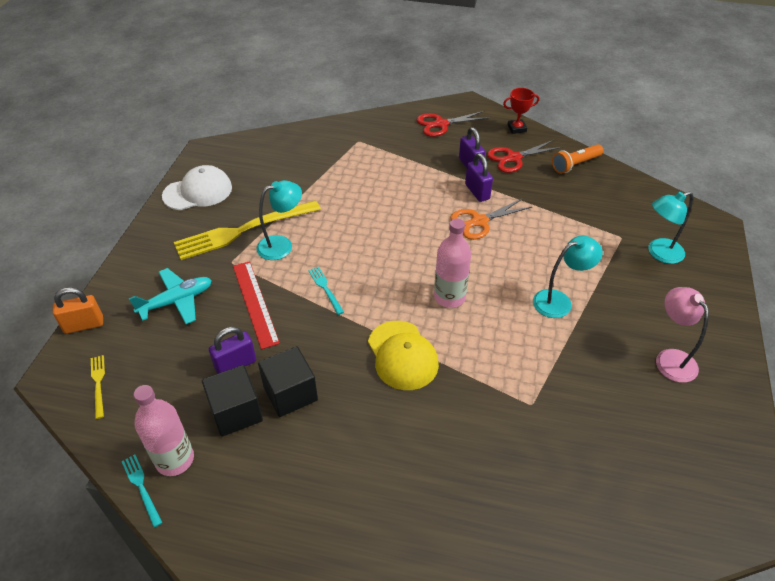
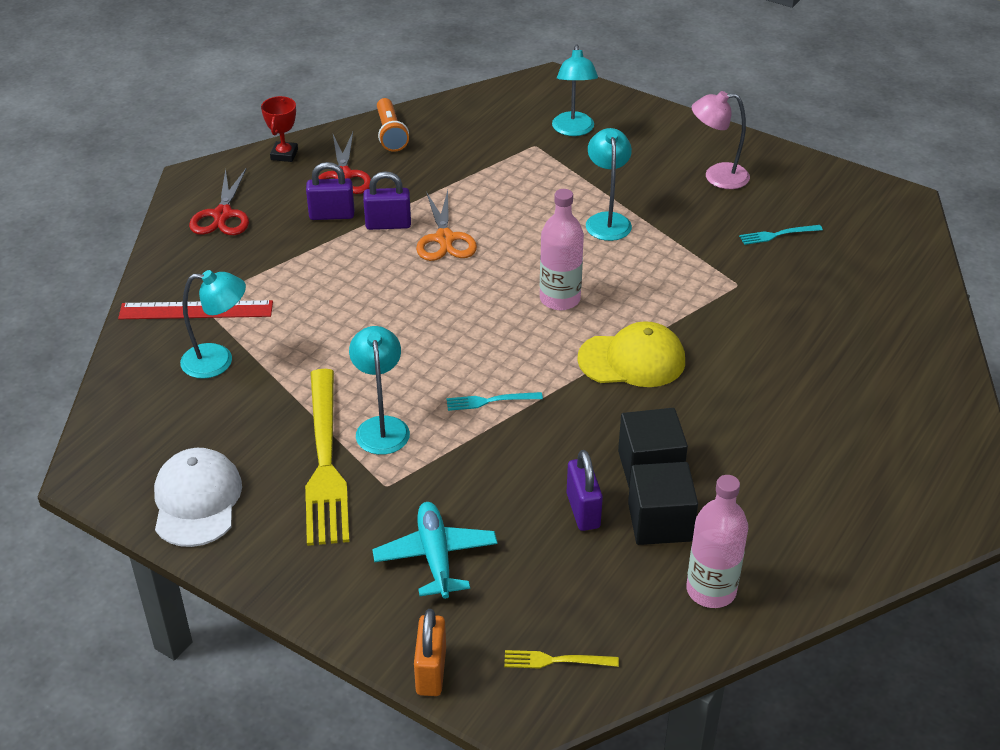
camera: 70 degrees left, 5 degrees down
turquoise fork [121,454,163,527] -> turquoise fork moved to [739,225,823,245]
red ruler [233,261,280,349] -> red ruler moved to [118,300,273,319]
none -> turquoise lamp [180,270,246,379]

